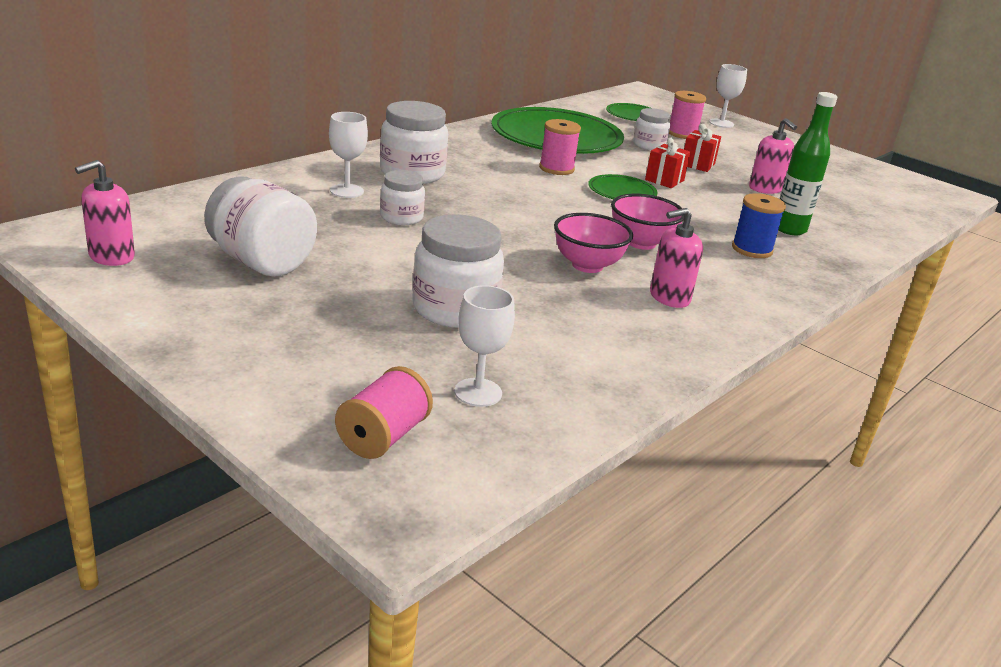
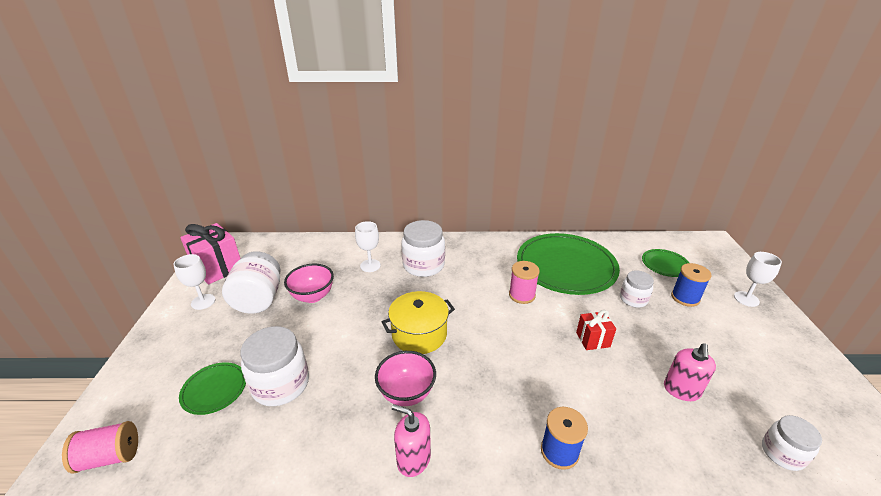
camera: 50 degrees right, 5 degrees up
pink soap dispenser [75,160,135,266] -> pink gift [180,223,240,285]
white jar [380,170,425,225] -> white jar moved to [762,415,822,471]
white goblet [454,285,515,407] -> white goblet moved to [173,254,215,310]
green plate [588,174,658,199] -> green plate moved to [179,362,246,415]
pink bowl [611,194,685,250] -> pink bowl moved to [284,264,334,303]
pink spool [669,91,706,139] -> blue spool [671,263,712,307]
red gift [684,124,721,172] -> none
green bottle [778,92,837,235] -> none
none -> yellow pot [382,291,455,354]

